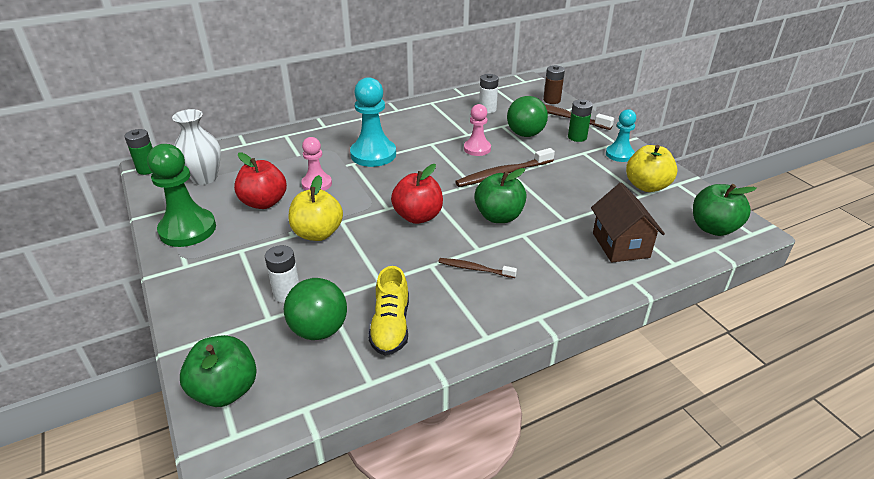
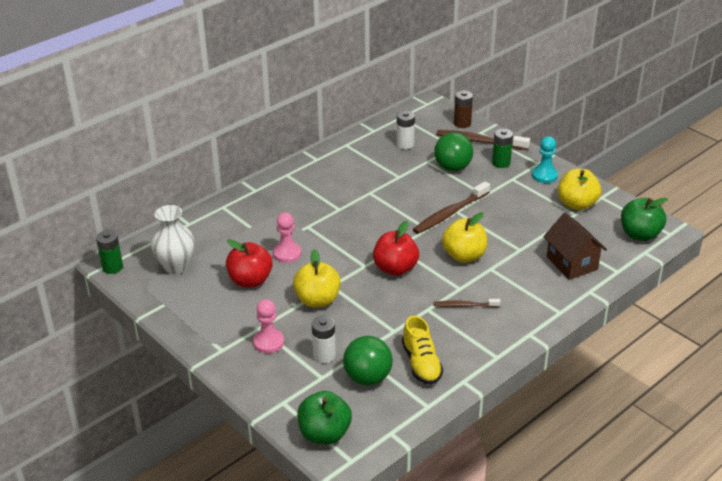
camera: 15 degrees left, 0 degrees up
green pawn [147,144,216,247] -> none
turquoise pawn [350,77,396,167] -> none
pink pawn [464,104,491,156] -> pink pawn moved to [253,299,284,353]
green apple [474,168,526,223] -> yellow apple [442,212,487,263]

